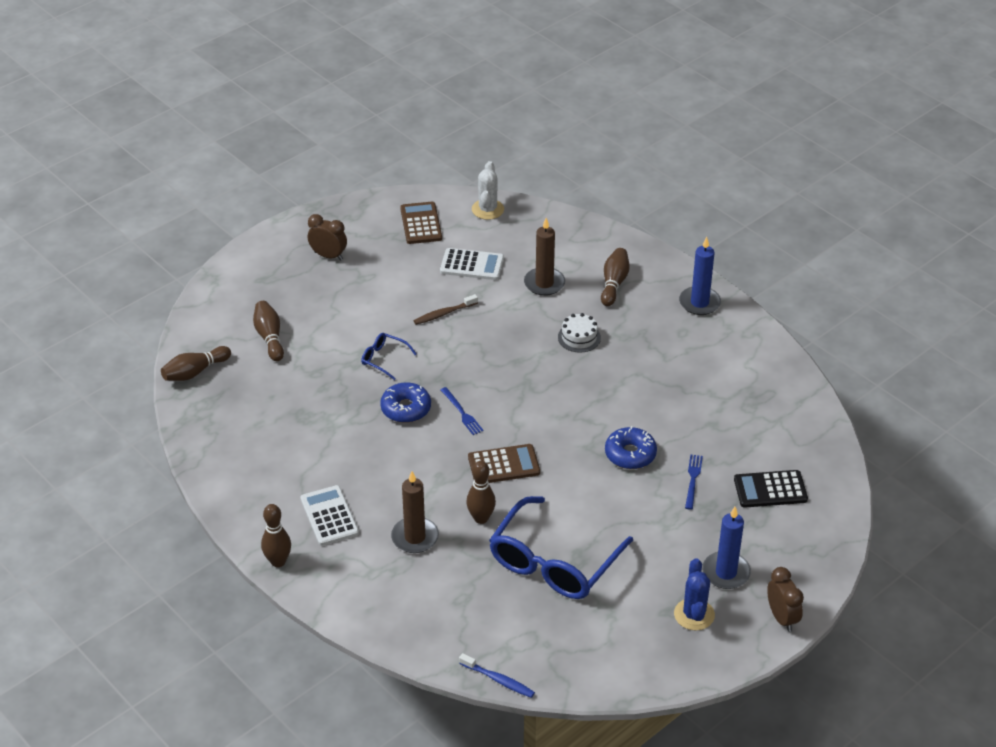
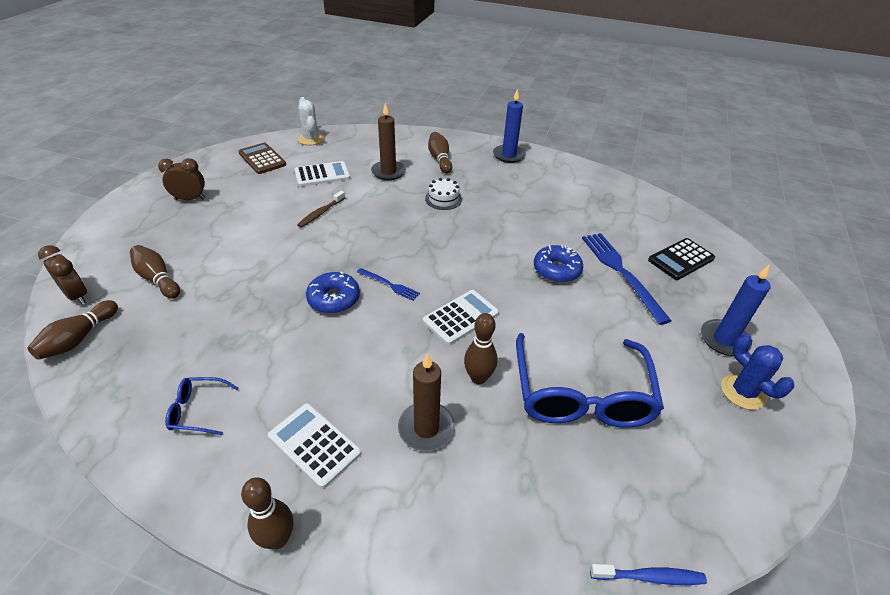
camera: 30 degrees left, 0 degrees up
blue glasses [361,333,416,380] -> blue glasses moved to [165,377,239,435]
brown calculator [468,444,540,483] -> white calculator [423,290,499,345]
blue fork [685,455,703,510] -> blue fork [582,233,672,325], size x1.99
brown clock [767,567,804,632] -> brown clock moved to [38,245,87,305]

